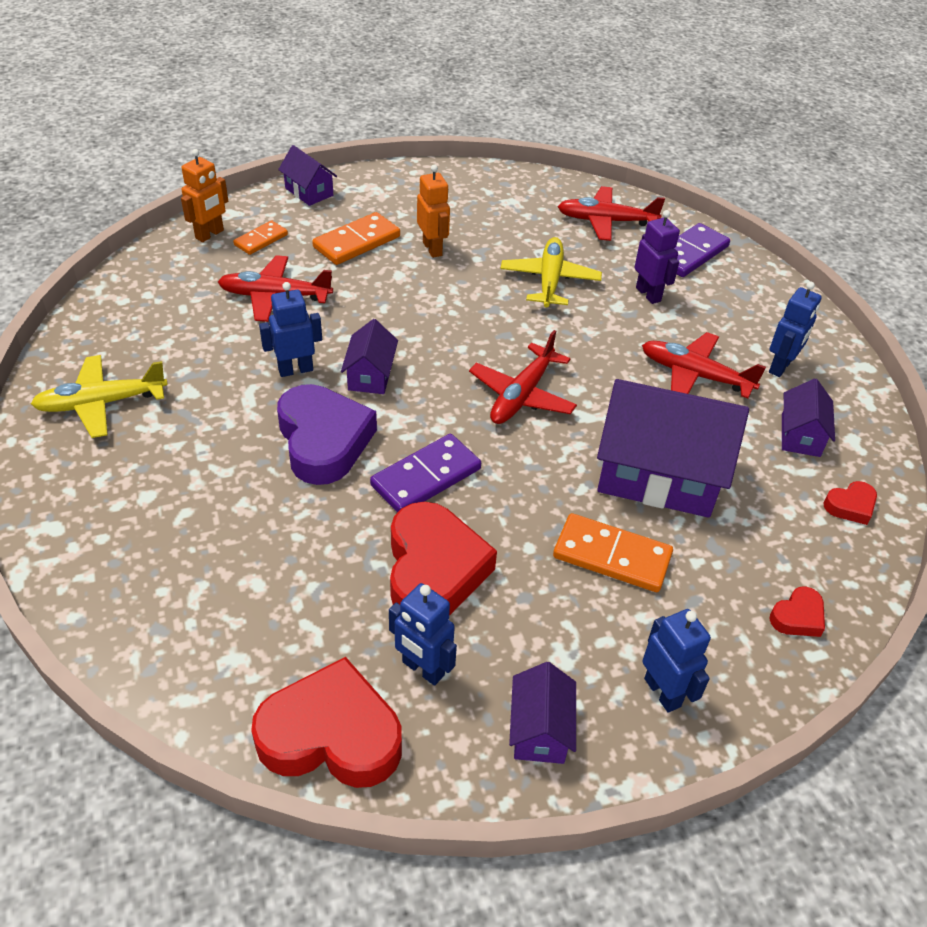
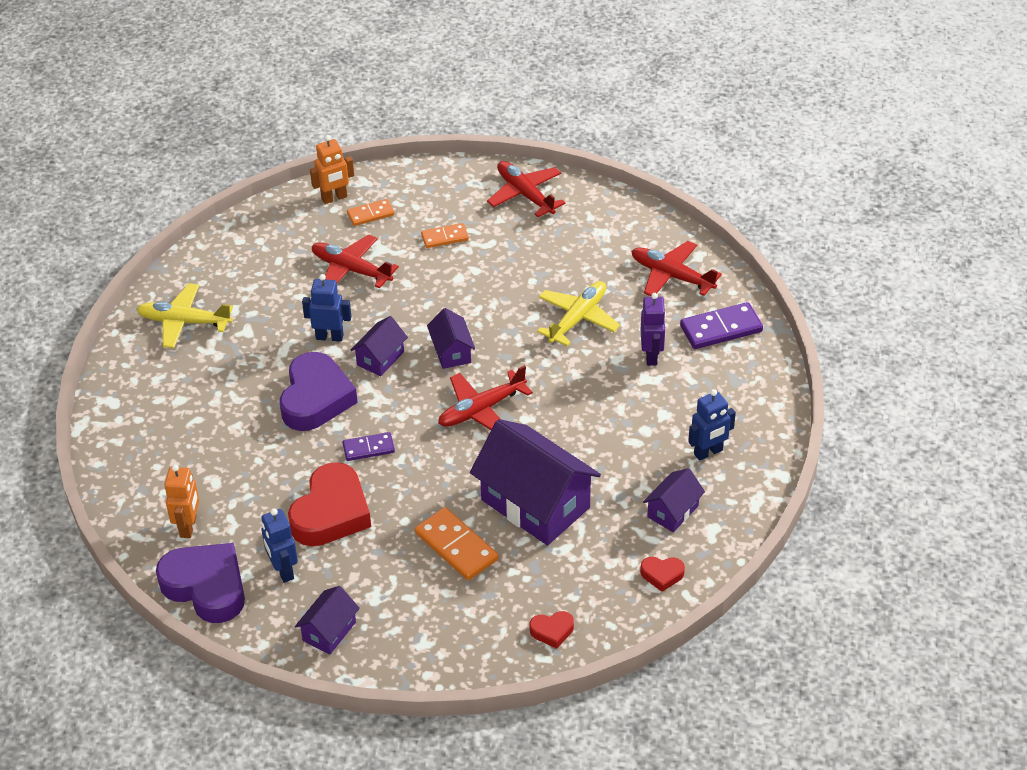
camera: 30 degrees right, 0 degrees up
red heart [251,657,402,788] -> purple heart [156,543,245,623]
purple house [278,145,337,206] -> purple house moved to [427,308,475,369]
orange domino [312,212,400,265] -> orange domino [421,223,469,248], size x0.62
purple domino [370,434,481,513] -> purple domino [342,432,395,461], size x0.62
orange robot [417,164,450,258] -> orange robot moved to [164,464,199,538]
red plane [642,332,766,398] -> red plane moved to [487,161,565,217]
blue robot [642,609,711,713] -> none

